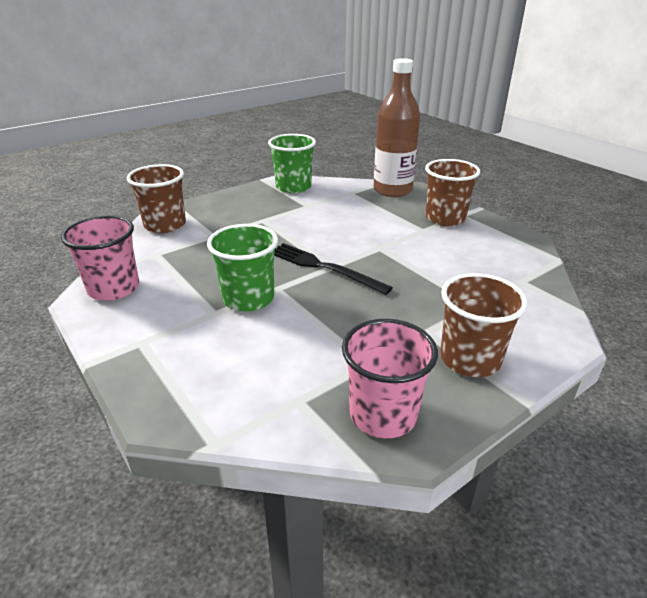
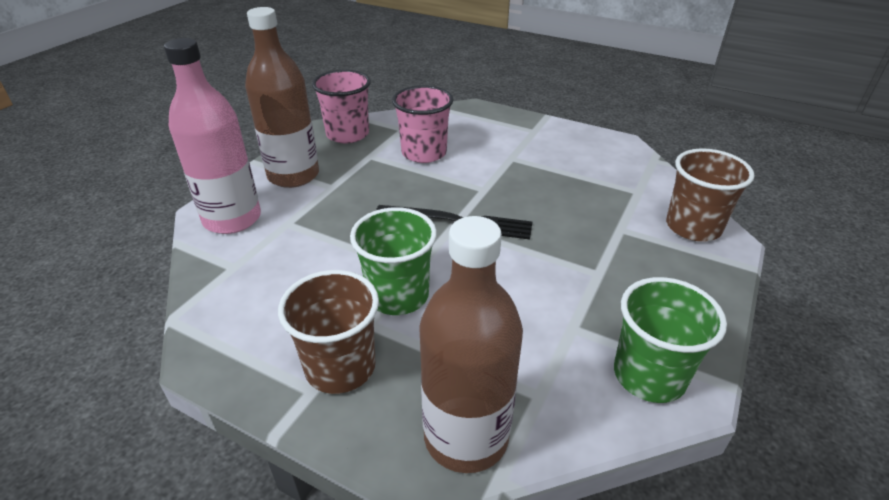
camera: 155 degrees right, 5 degrees up
pink cup [61,216,139,301] -> pink cup moved to [392,85,453,163]
green cup [207,224,278,311] -> green cup moved to [350,207,437,315]
brown cup [440,273,527,377] -> brown bottle [245,7,319,188]
none -> pink bottle [164,38,261,234]

